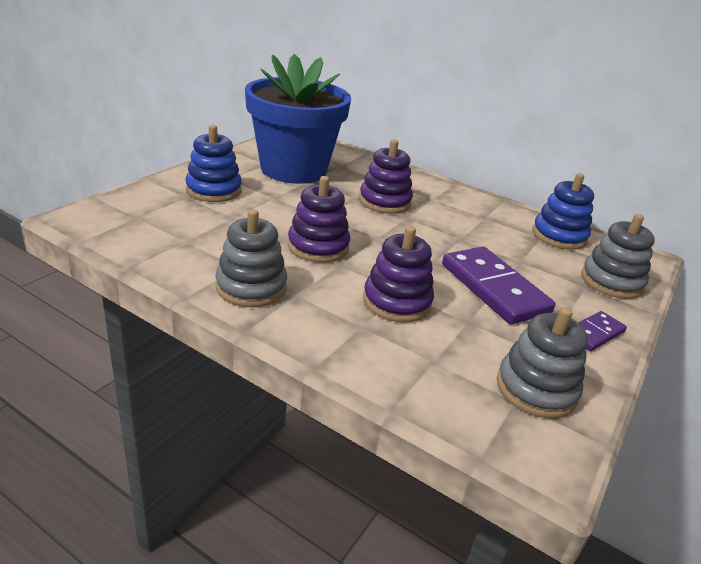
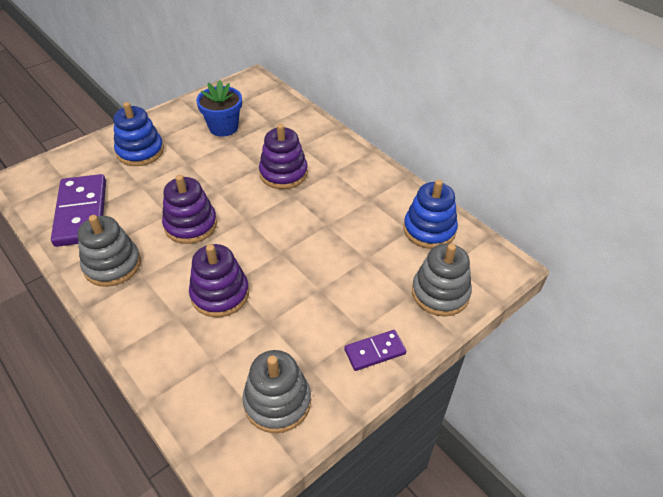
camera: 20 degrees right, 15 degrees up
blue flower pot [245,54,351,184] -> blue flower pot [196,80,242,137], size x0.49
purple domino [442,247,556,324] -> purple domino moved to [51,174,106,247]

